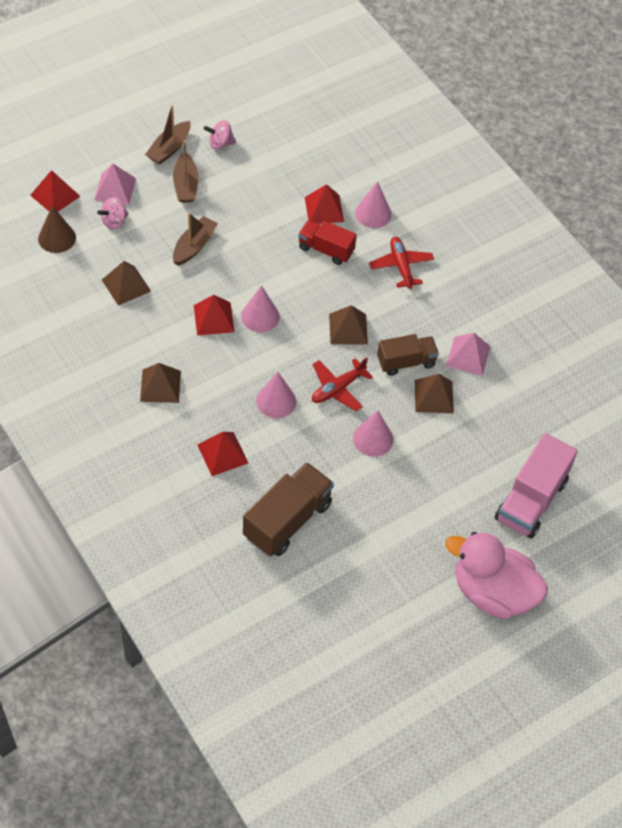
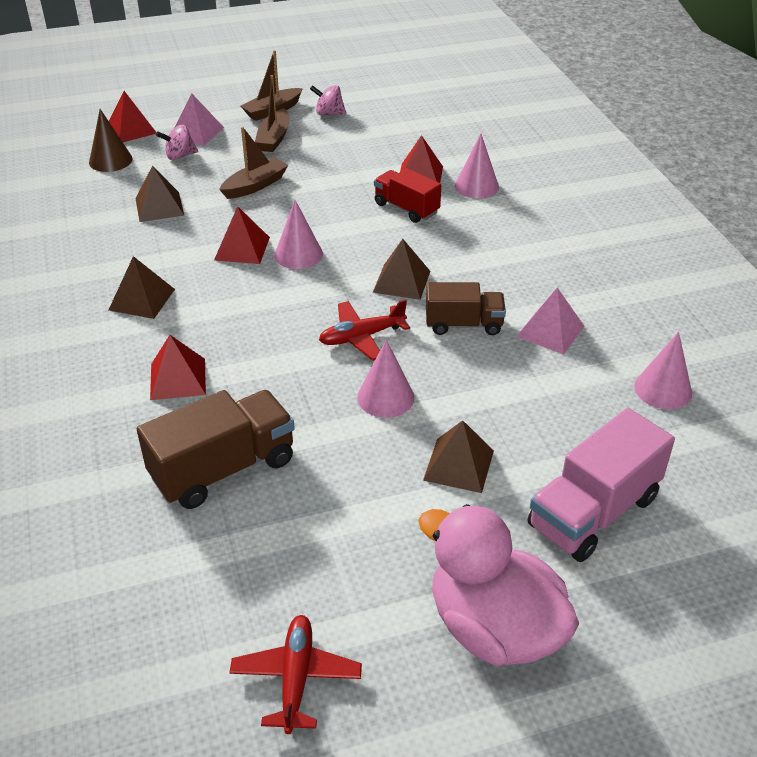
camera: 20 degrees right, 15 degrees down
pink cone [256,372,296,418] -> pink cone moved to [634,332,692,410]
red plane [369,237,434,289] -> red plane moved to [229,615,362,734]
brown pyramid [415,374,454,413] -> brown pyramid moved to [423,420,494,493]

